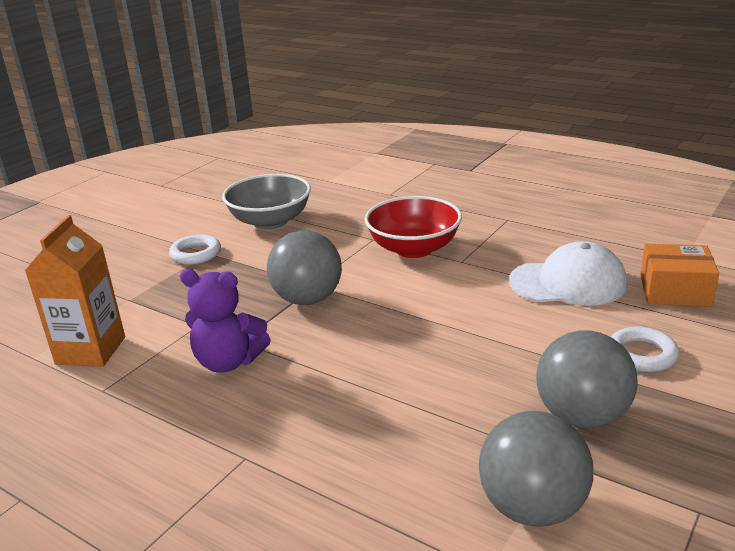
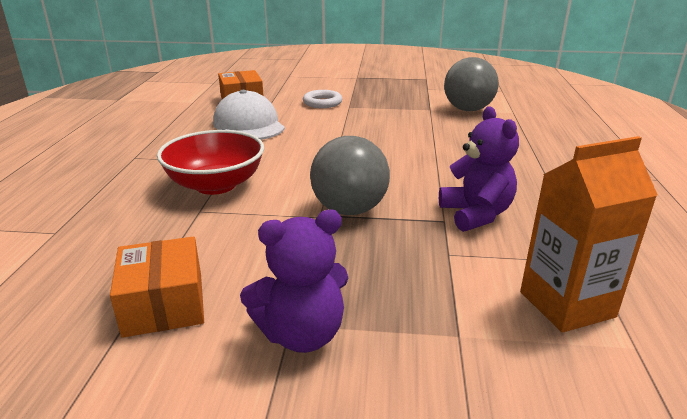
camera: 120 degrees left, 0 degrees up
white ring [169,234,221,265] -> purple teddy bear [240,209,348,353]
grey bowl [222,174,311,229] -> orange box [110,236,204,338]
grey ball [536,330,637,428] -> none

